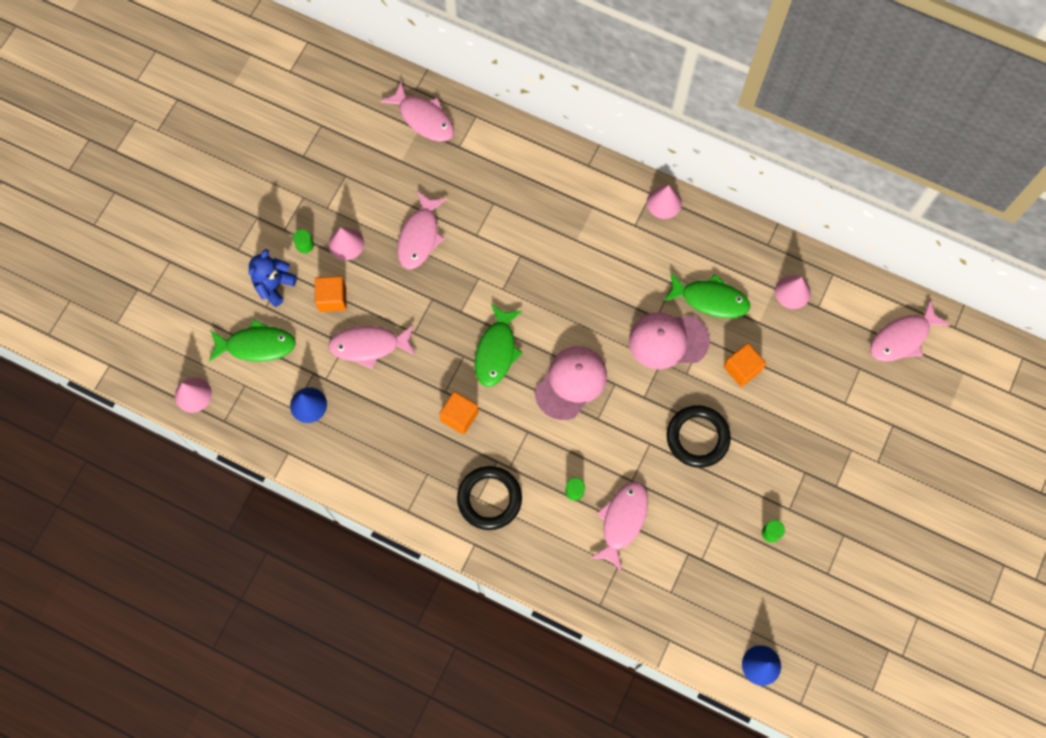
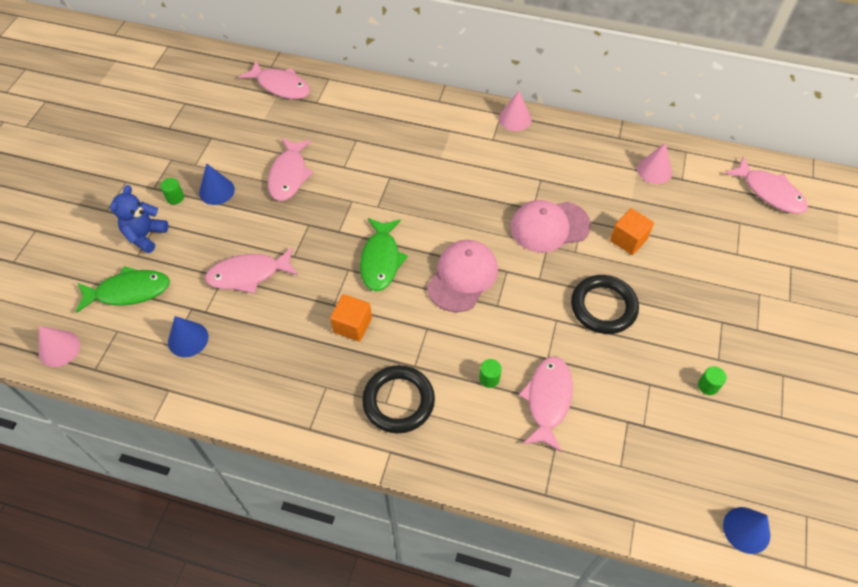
camera: 10 degrees left, 15 degrees down
orange cube [315,276,346,312] -> none
pink cone [329,227,364,260] -> blue cone [199,163,235,205]
green fish [663,273,750,318] -> none
pink fish [870,300,950,362] -> pink fish turned 90 degrees counterclockwise [724,156,808,214]

